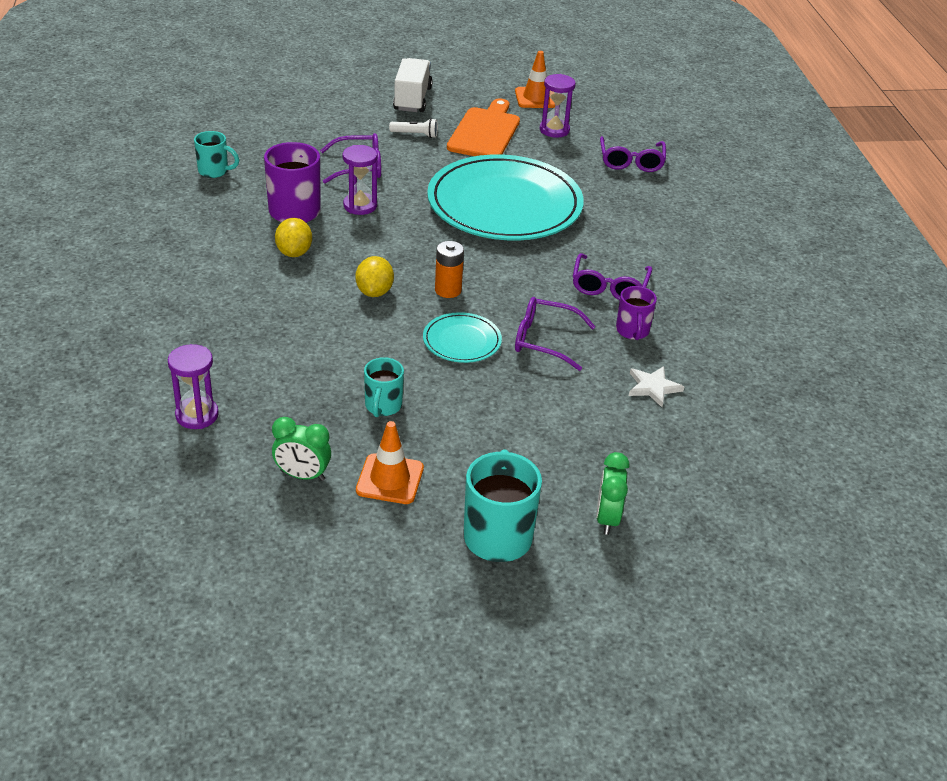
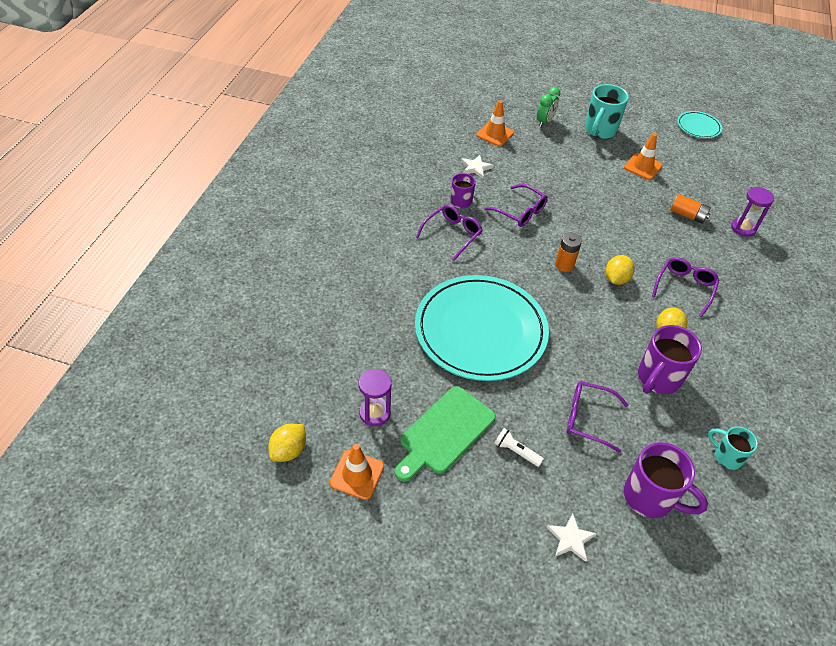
camera: 155 degrees left, 10 degrees up
green clock [272,417,331,481] -> none
purple hourglass [343,145,377,215] -> none
turquoise mug [364,357,404,417] -> none
white truck [393,58,432,112] -> none
turquoise plate [423,312,502,363] -> turquoise plate moved to [677,111,722,138]
orange cutting board [447,98,520,156] -> green cutting board [395,386,496,482]
purple glasses [600,136,666,172] -> purple glasses moved to [652,257,719,317]
none -> yellow lemon [268,424,306,462]
none -> orange traffic cone [476,100,514,146]
none -> white star [547,513,597,562]
none -> purple mug [624,442,708,518]
none -> orange battery [670,194,711,224]

